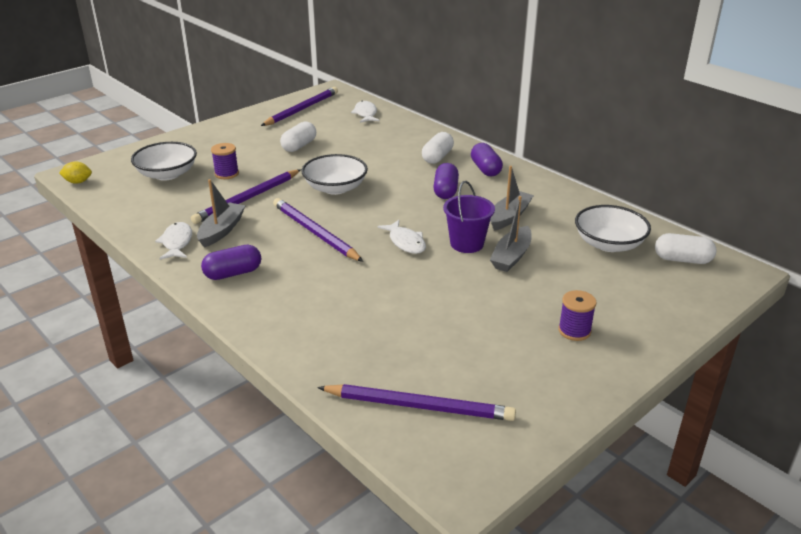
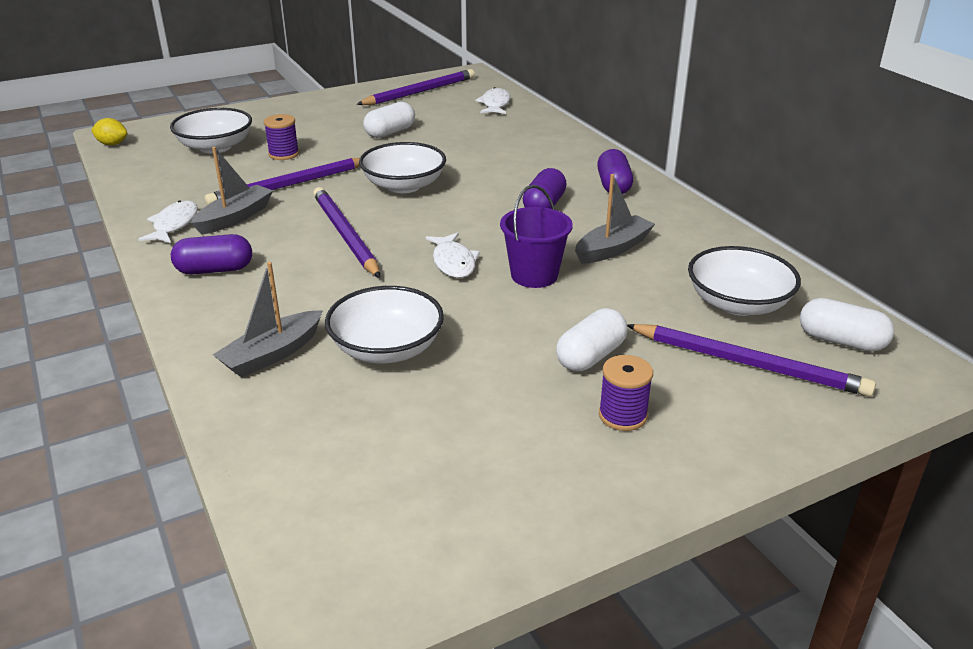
camera: 15 degrees right, 0 degrees up
purple pencil [317,384,516,421] -> purple pencil moved to [627,324,876,397]
white capsule [422,132,454,164] -> white capsule moved to [556,308,628,371]
grey boat [490,196,532,272] -> grey boat moved to [213,262,323,378]
none -> white bowl [325,286,444,363]

